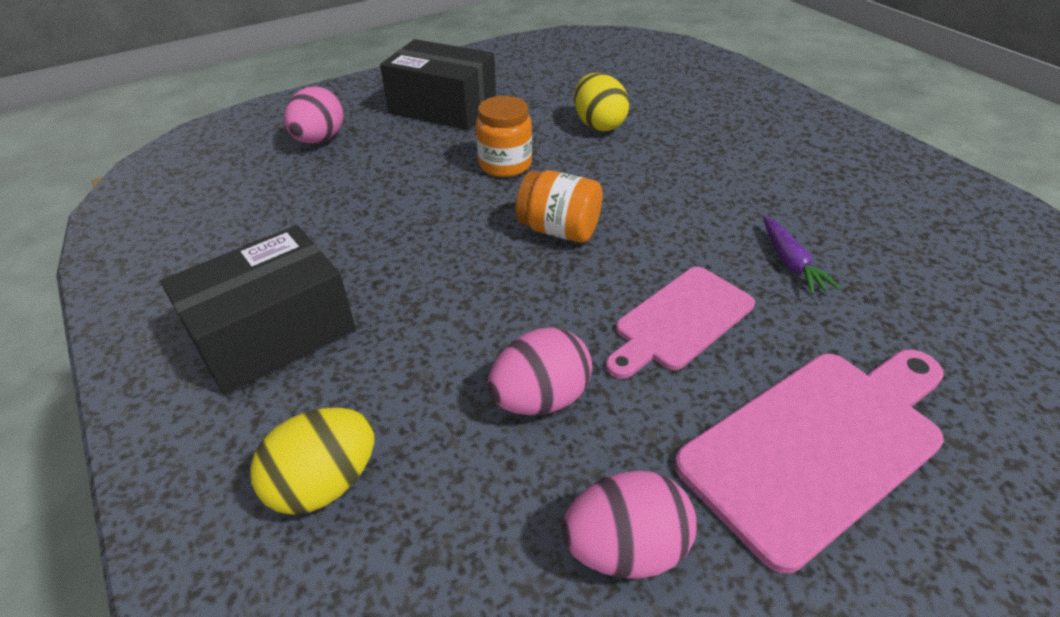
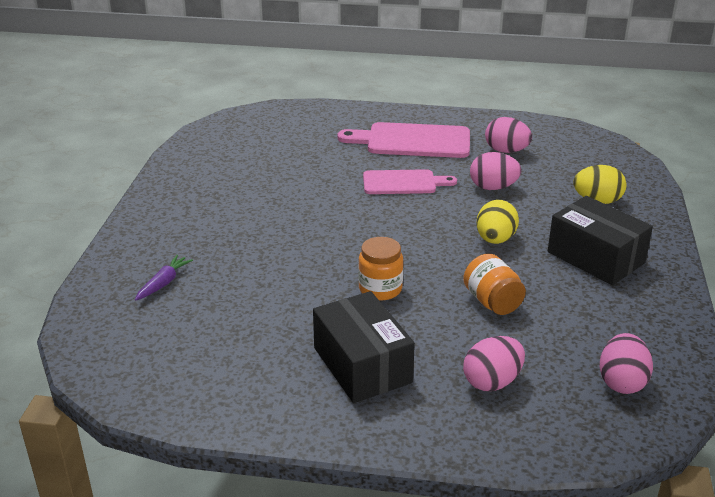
camera: 140 degrees left, 10 degrees down
black box [160,225,356,395] -> black box turned 45 degrees clockwise [548,196,653,285]
orange jar [516,170,603,243] -> orange jar moved to [463,253,526,315]
yellow egg [574,73,629,132] -> yellow egg moved to [476,200,519,244]
purple carrot [763,216,841,295] -> purple carrot moved to [135,255,193,301]
none -> pink egg [600,333,653,394]

